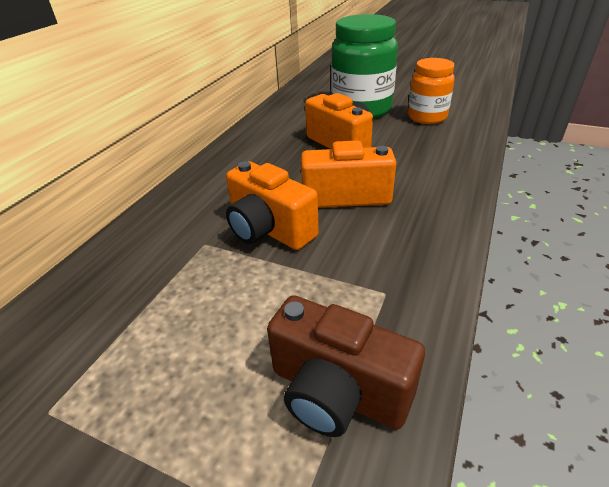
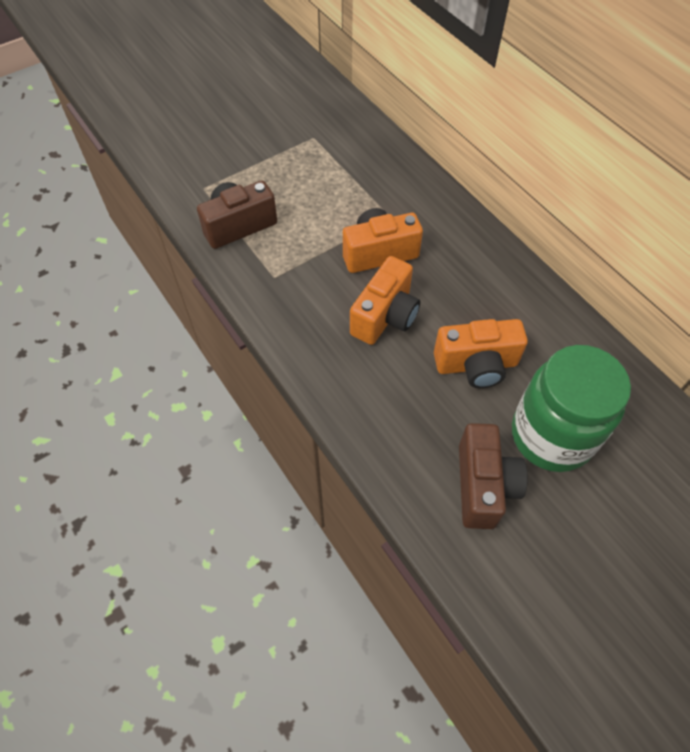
camera: 120 degrees right, 20 degrees up
orange jar [408,58,455,124] -> brown camera [459,423,528,529]

